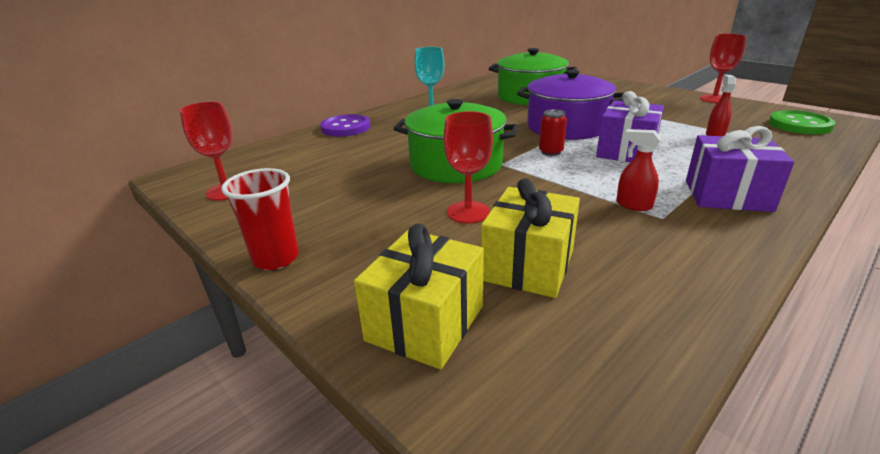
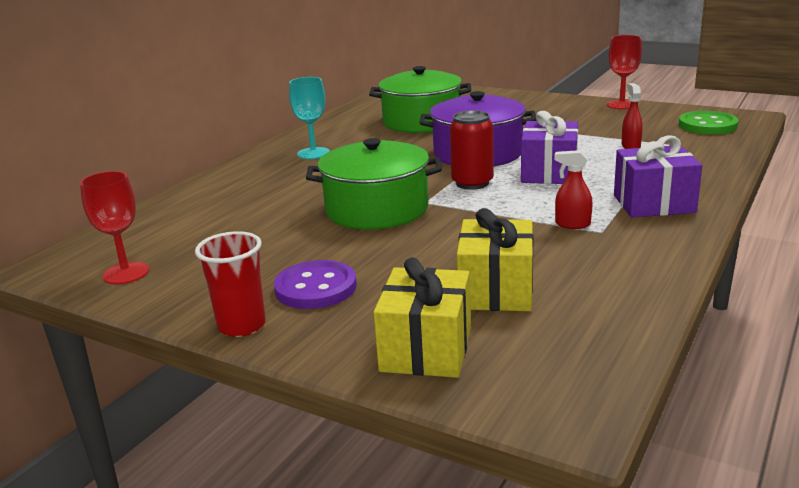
camera: 15 degrees left, 5 degrees down
purple button [320,114,370,136] -> purple button moved to [274,260,357,309]
red goblet [443,111,493,223] -> none
red can [539,109,567,156] -> red can [450,110,494,190], size x1.57

